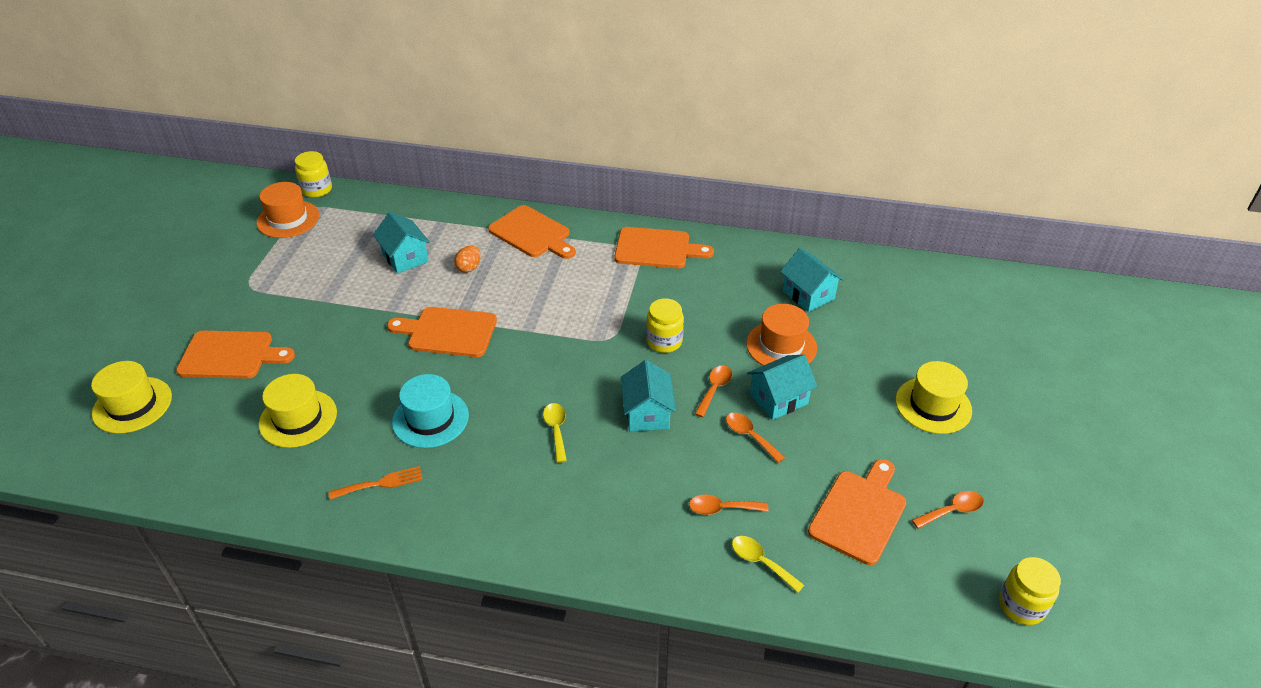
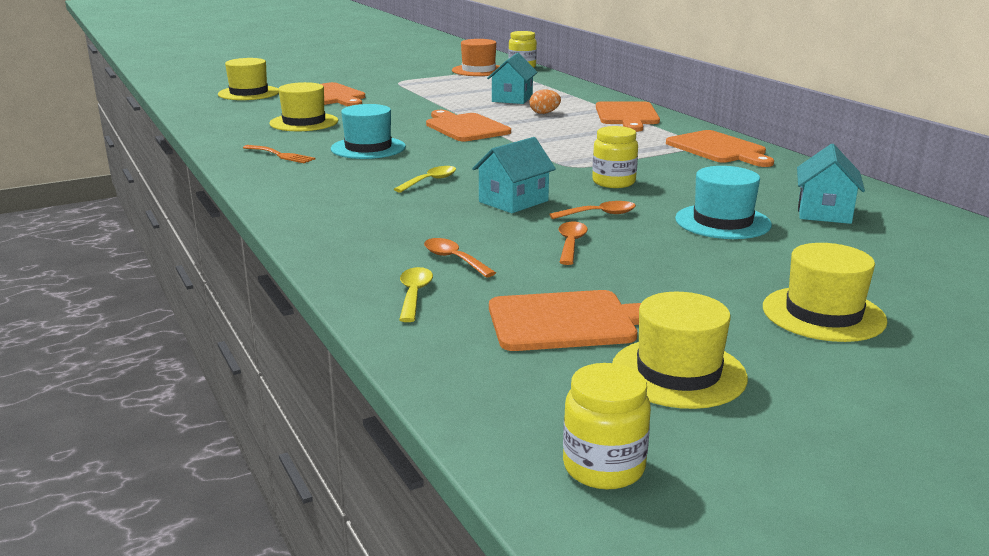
camera: 50 degrees right, 20 degrees down
orange hat [746,304,817,366] -> turquoise hat [675,166,772,239]
turquoise house [747,355,817,420] -> none
orange spoon [912,491,984,529] -> yellow hat [612,292,748,409]

